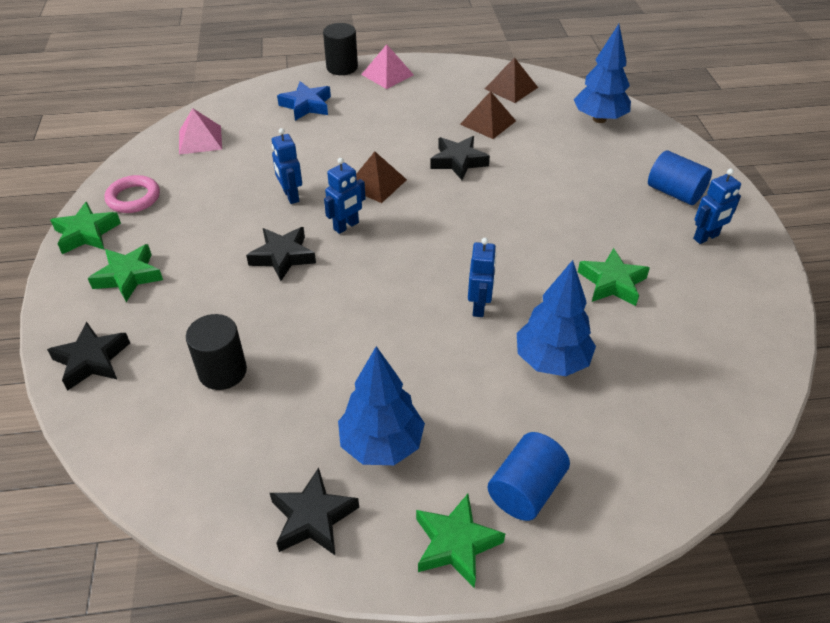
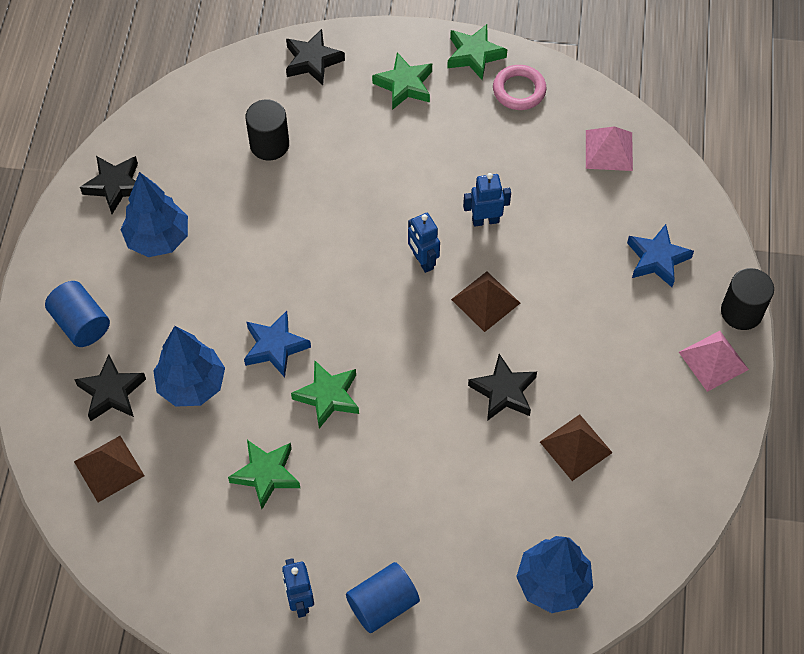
camera: 105 degrees right, 15 degrees up
black star [246,227,316,281] -> black star moved to [74,354,146,421]
green star [416,494,505,588] -> green star moved to [291,360,359,429]
blue robot [468,238,497,317] -> blue star [244,311,311,377]
brown pyramid [485,57,538,103] -> brown pyramid moved to [74,436,145,502]

